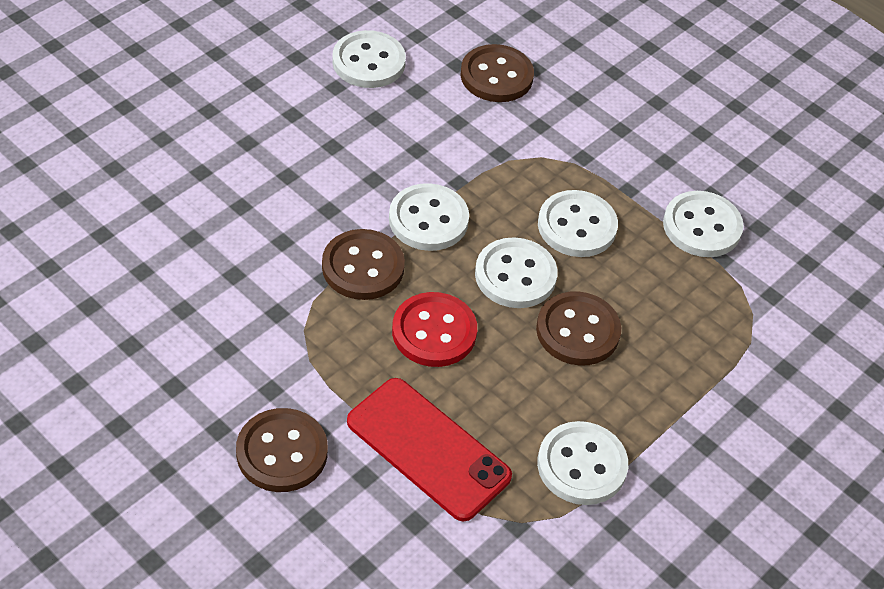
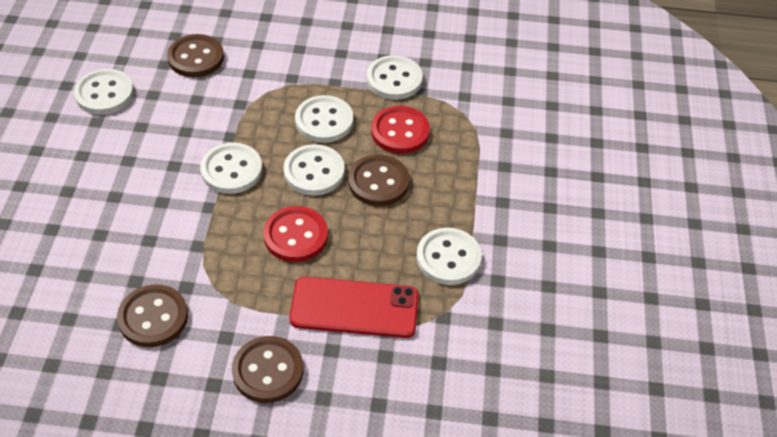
camera: 35 degrees left, 0 degrees up
brown button [322,229,405,300] -> brown button moved to [117,284,188,347]
none -> red button [371,106,430,154]

